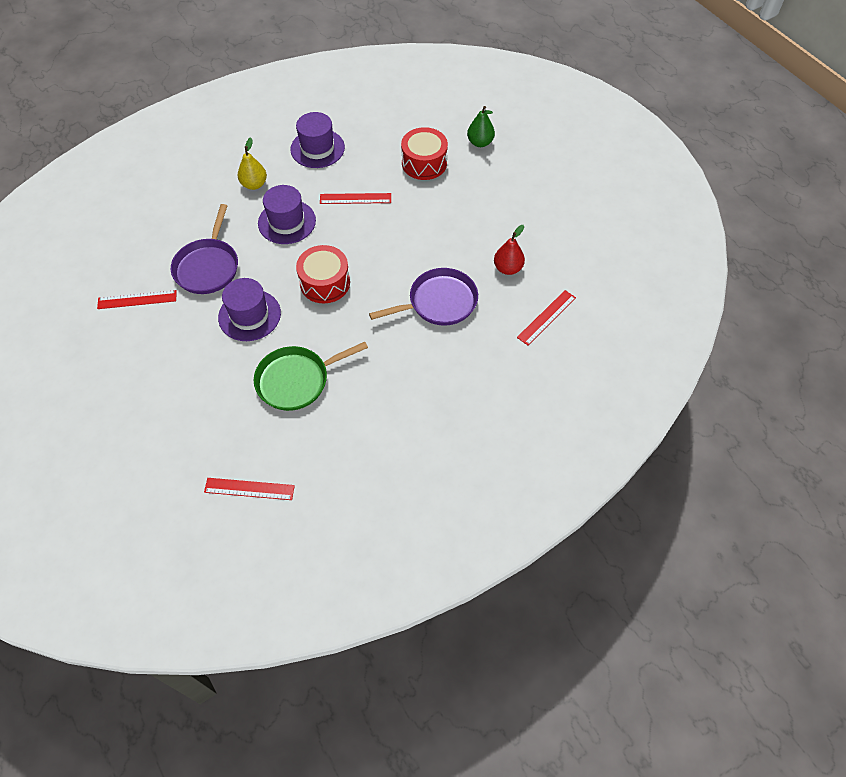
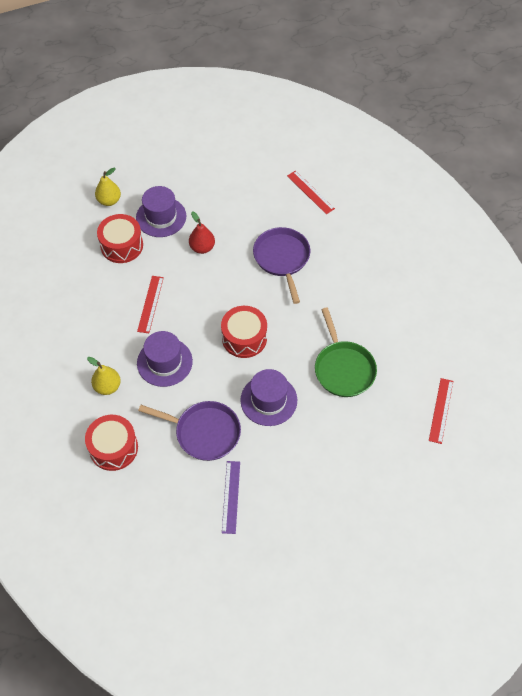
camera: 80 degrees left, 0 degrees up
red ruler [97,290,177,309] -> purple ruler [222,461,240,534]
purple hat [290,112,345,168] -> purple hat moved to [136,186,186,237]
green pear [467,106,495,147] -> yellow pear [95,168,121,206]
red pear [494,225,525,275] -> red pear moved to [189,212,215,254]
none -> red drum [85,415,138,471]

